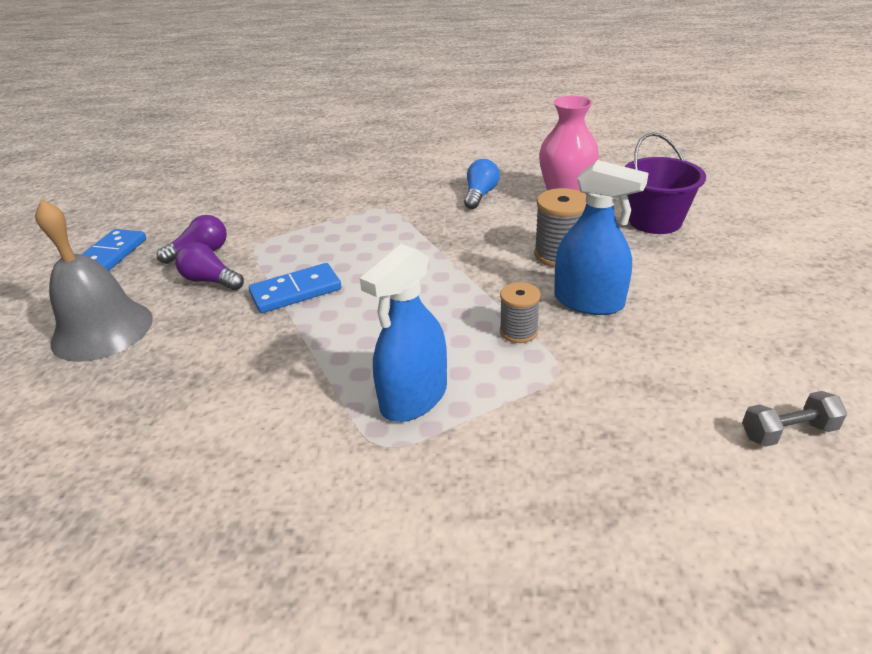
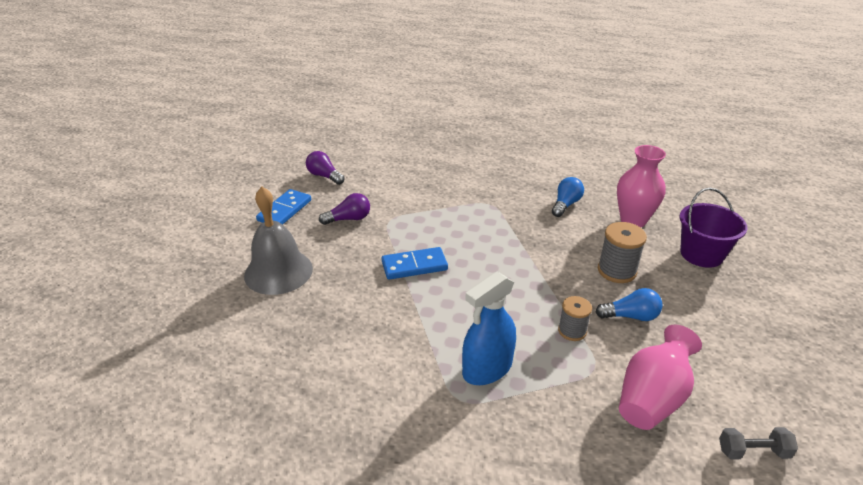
camera: 10 degrees right, 0 degrees up
purple light bulb [175,242,244,290] -> purple light bulb moved to [306,151,345,185]
blue spray bottle [554,160,649,315] -> blue light bulb [596,288,663,321]
none -> pink vase [619,325,702,430]

